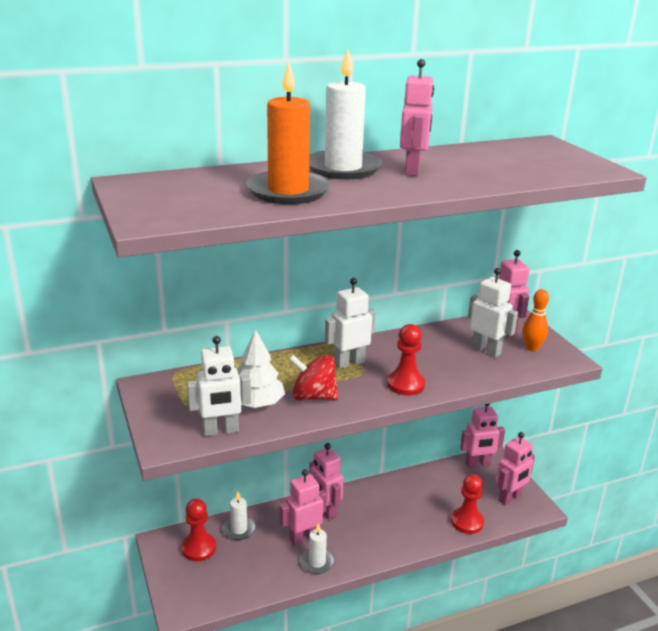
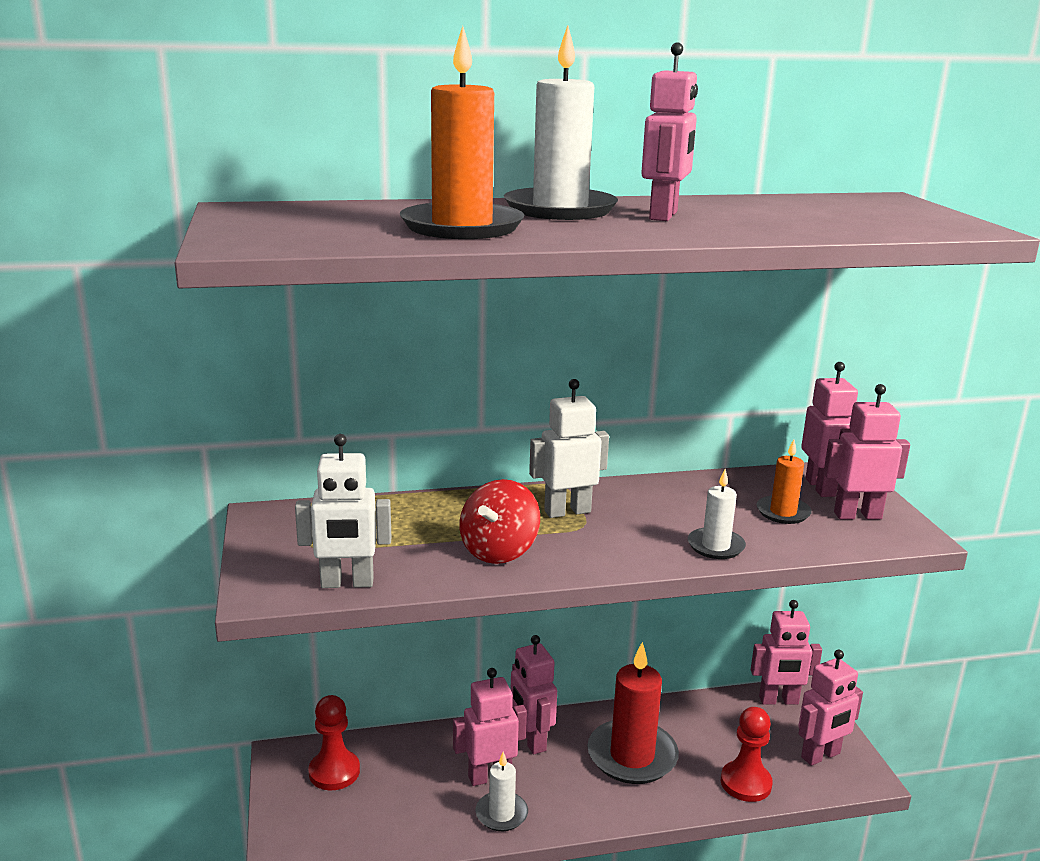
camera: 10 degrees right, 5 degrees down
white candle [222,492,256,540] -> white candle moved to [688,469,746,559]
white tree [237,329,285,408] -> none
red spinning top [288,355,339,400] -> red spinning top turned 90 degrees counterclockwise [460,479,540,564]
red pawn [387,324,425,396] -> none
white robot [468,268,518,358] -> orange candle [756,439,812,524]
orange bowling pin [523,289,549,352] -> pink robot [823,384,910,519]
none -> red candle [587,642,679,784]

